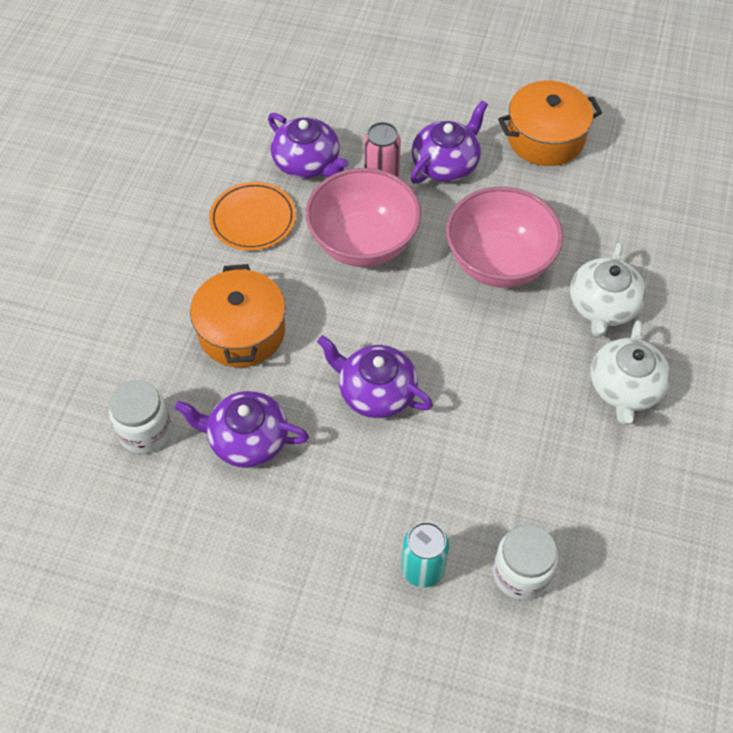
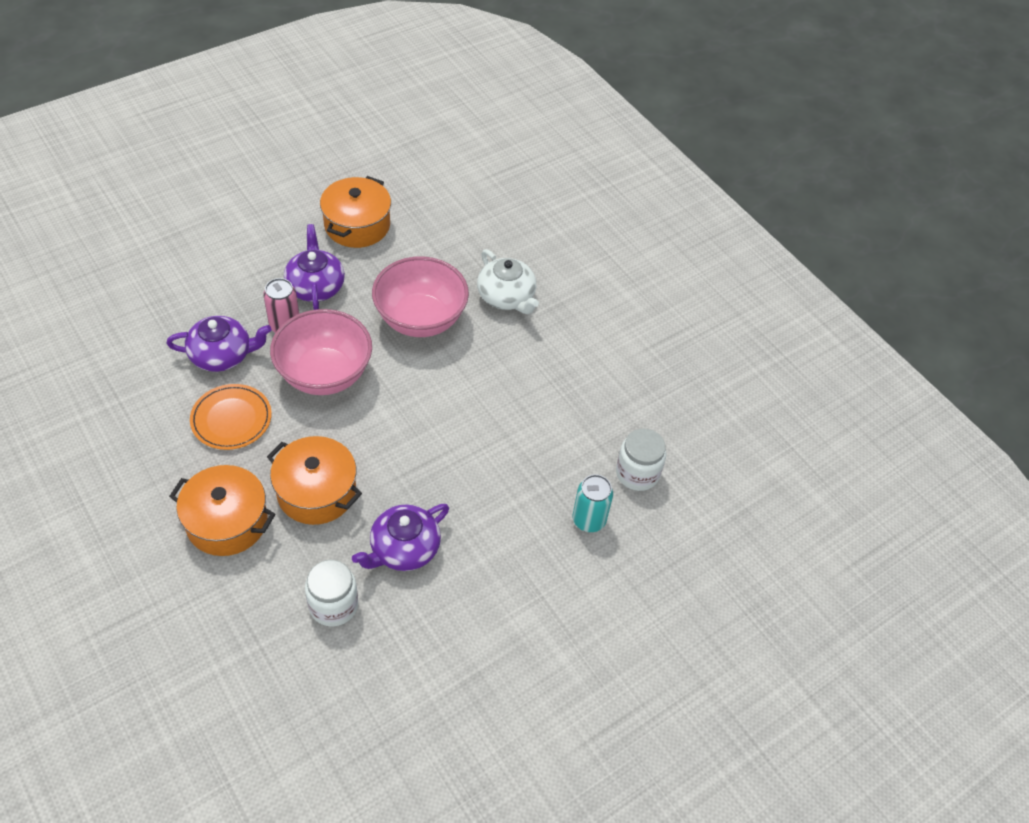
camera: 55 degrees left, 5 degrees down
purple teapot [317,335,433,418] -> none
white teapot [591,320,671,425] -> none
none -> orange pot [169,465,275,556]

